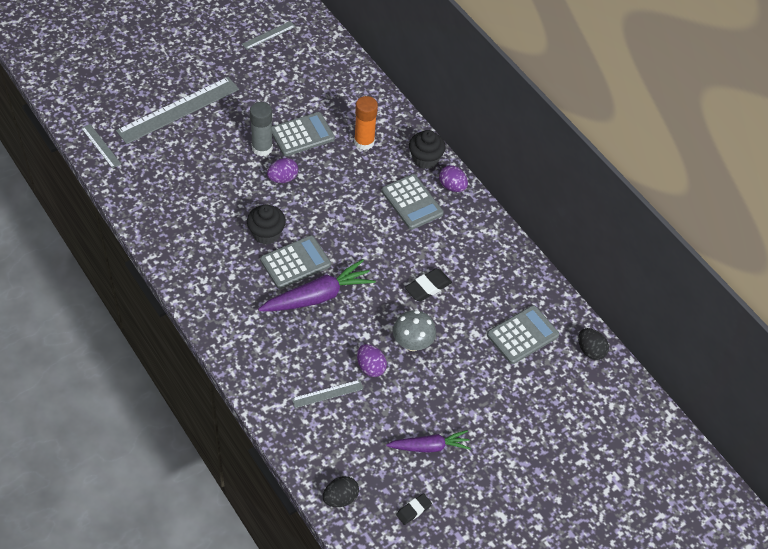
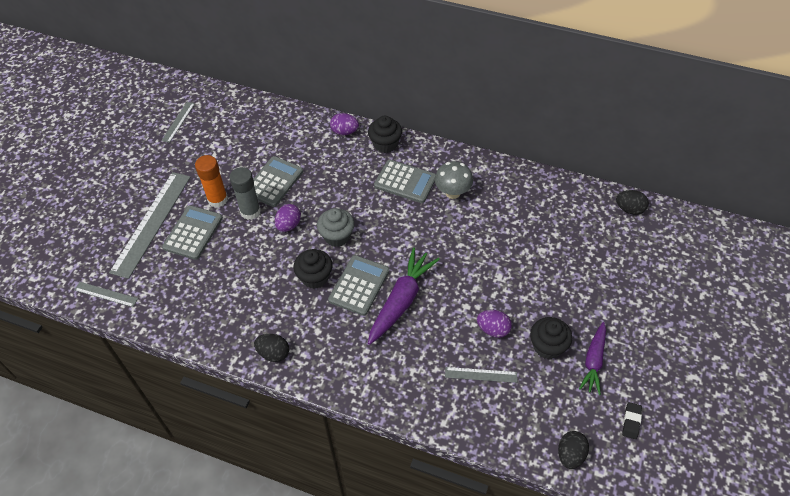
camera: 30 degrees left, 0 degrees up
grey ruler [292,380,363,408] -> grey ruler turned 60 degrees clockwise [445,367,517,383]
orange glue stick [354,96,378,150] -> orange glue stick moved to [195,155,228,208]
purple carrot [386,430,471,453] -> purple carrot turned 150 degrees clockwise [579,322,606,395]
grey mushroom [393,310,436,351] -> grey mushroom moved to [435,161,473,199]
black eraser [405,268,452,302] -> none
purple egg [439,165,468,192] -> purple egg moved to [330,113,359,135]
grey calculator [487,305,559,364] -> grey calculator moved to [162,205,223,260]
none -> black egg [254,334,289,362]
none -> grey cupcake [317,208,355,247]
none -> black cupcake [530,317,572,359]

